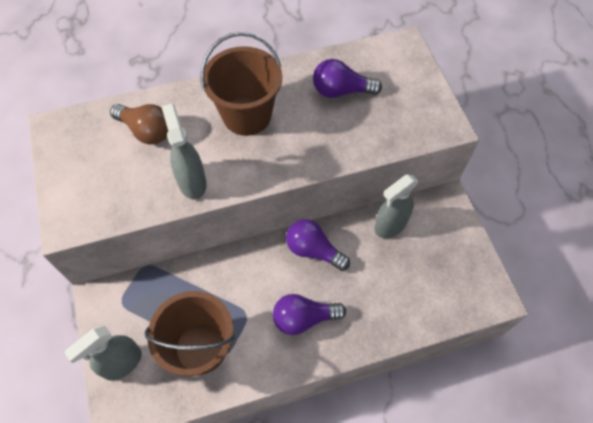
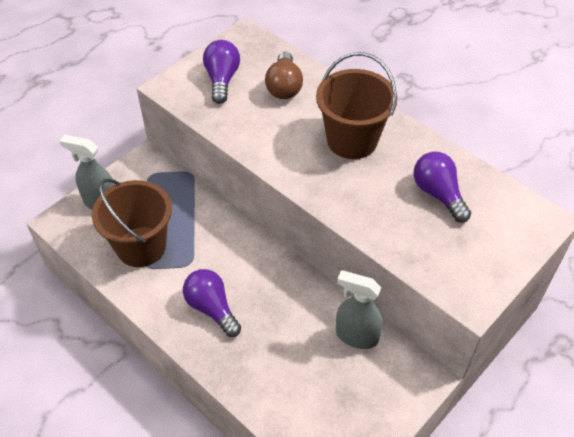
camera: 60 degrees right, 10 degrees down
grey spray bottle [161,104,207,200] -> none
purple light bulb [286,219,350,271] -> purple light bulb moved to [203,40,240,104]

